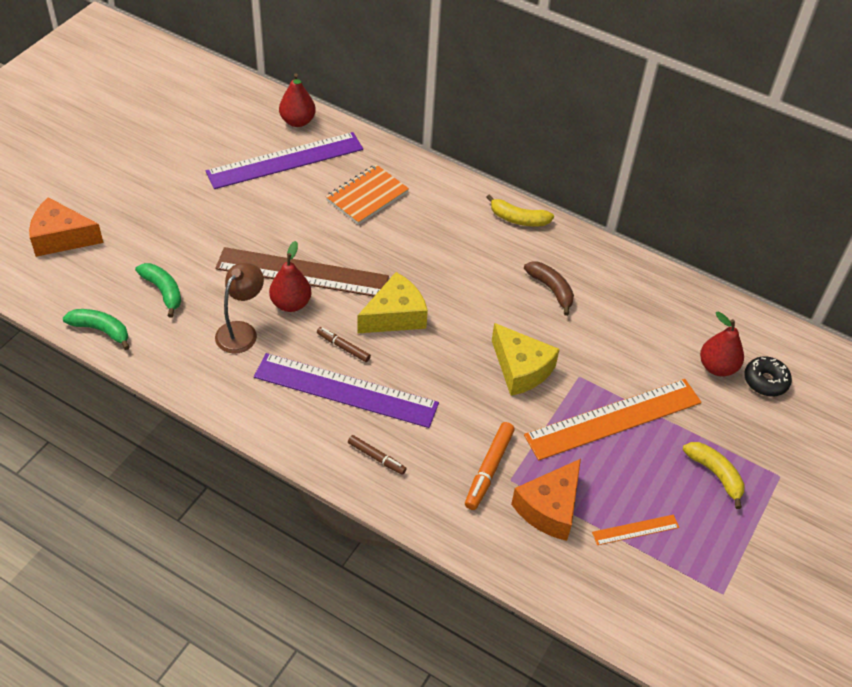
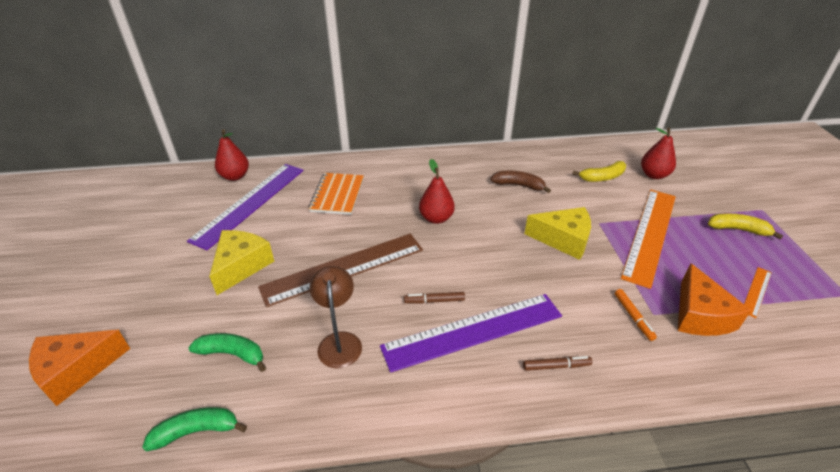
camera: 35 degrees left, 10 degrees down
red pear [269,241,311,312] -> red pear moved to [419,159,455,224]
yellow cheese [358,272,428,333] -> yellow cheese moved to [209,230,274,295]
orange marker [465,422,515,510] -> orange marker [615,289,657,341], size x0.64
yellow banana [486,194,554,227] -> yellow banana moved to [572,161,626,182]
black donut [744,356,792,396] -> none

